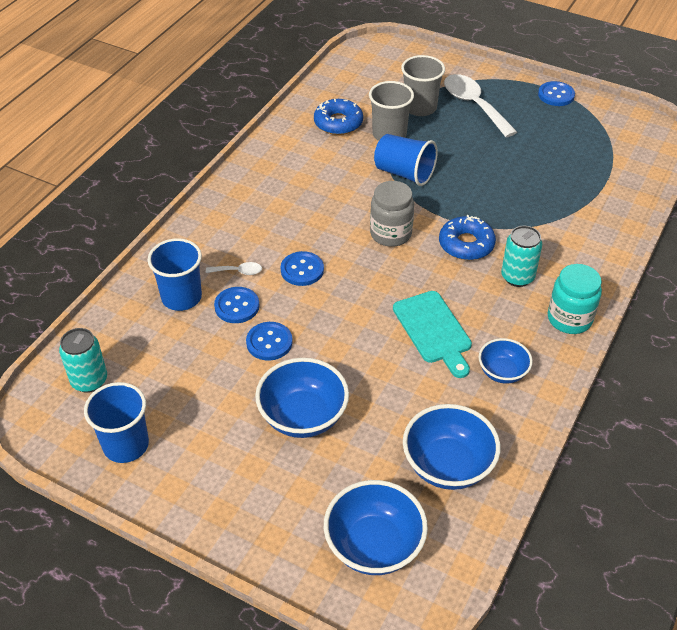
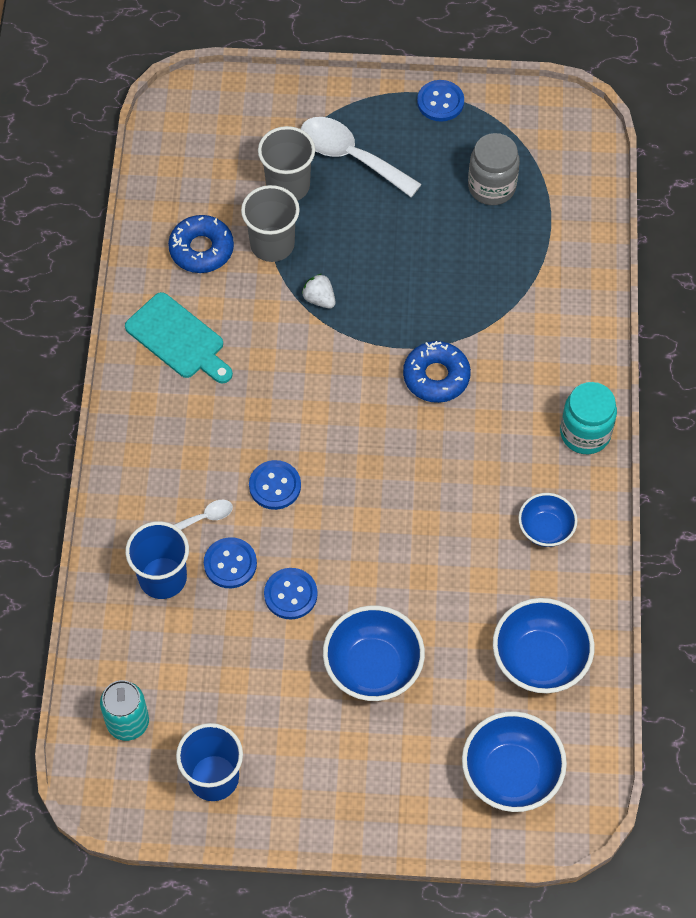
camera: 25 degrees left, 15 degrees up
grey jar [370,181,414,247] -> grey jar moved to [468,133,520,205]
blue cup [374,134,438,186] -> white strawberry [302,274,335,309]
turquoise cutting board [393,291,472,378] -> turquoise cutting board moved to [125,292,233,383]
turquoise can [501,226,542,287] -> none

